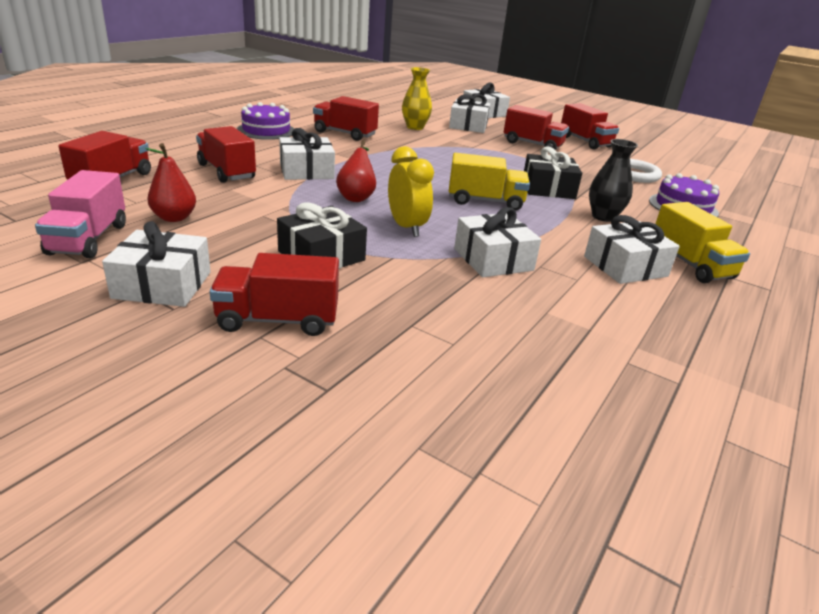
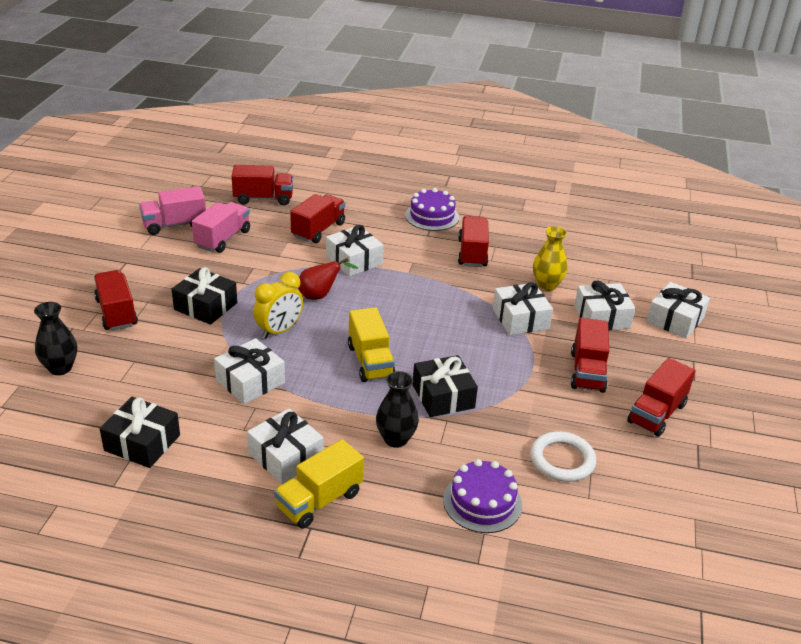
camera: 70 degrees right, 5 degrees up
white gift [102,221,211,307] -> white gift moved to [493,282,553,335]
red pear [145,143,196,222] -> pink truck [192,202,250,253]
none -> black vase [34,302,77,375]
none -> black gift [100,397,180,468]

